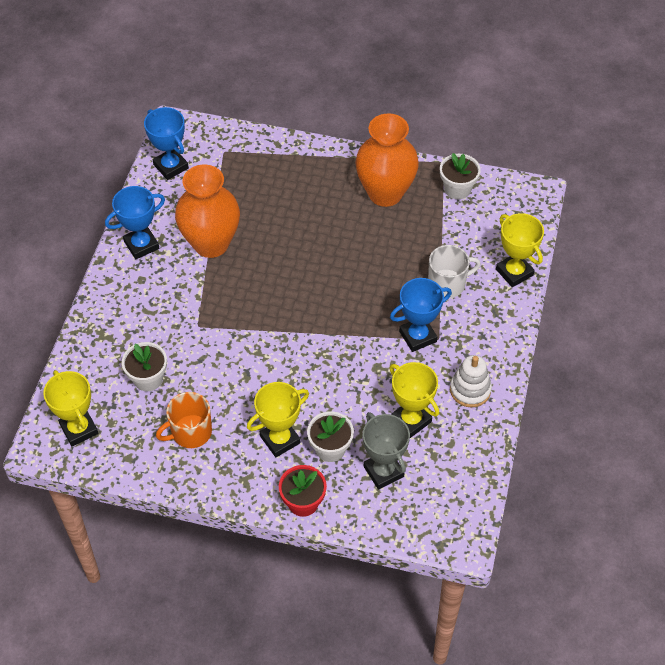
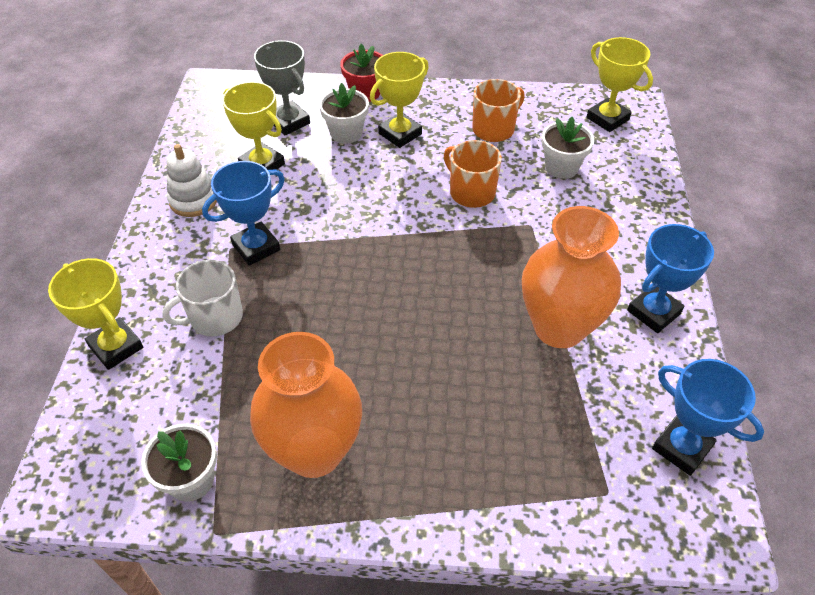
camera: 170 degrees right, 5 degrees down
none -> orange mug [444,140,502,208]

